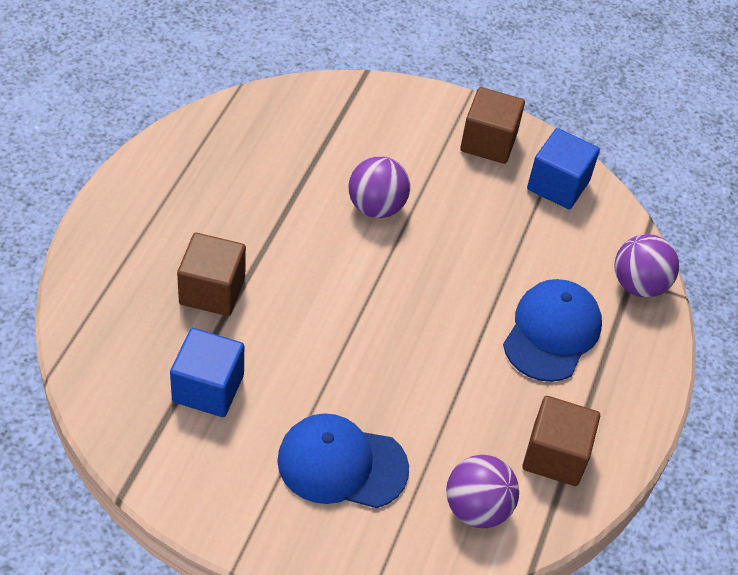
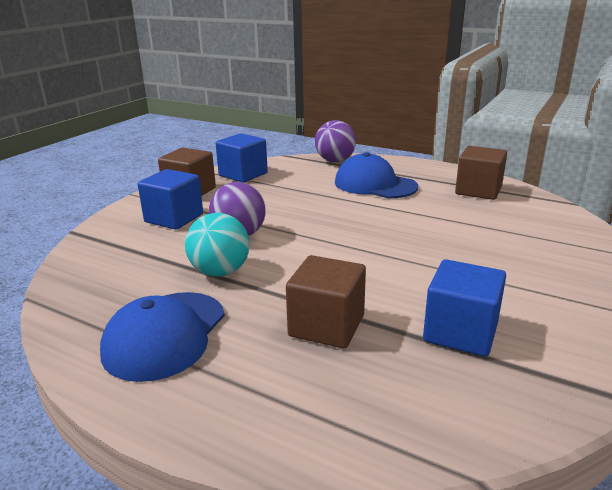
camera: 75 degrees left, 25 degrees down
blue cap [277,413,409,508] -> blue cap moved to [100,292,225,382]
purple ball [446,455,519,528] -> none
none -> blue cube [138,169,203,230]
none -> turquoise ball [185,213,250,277]

